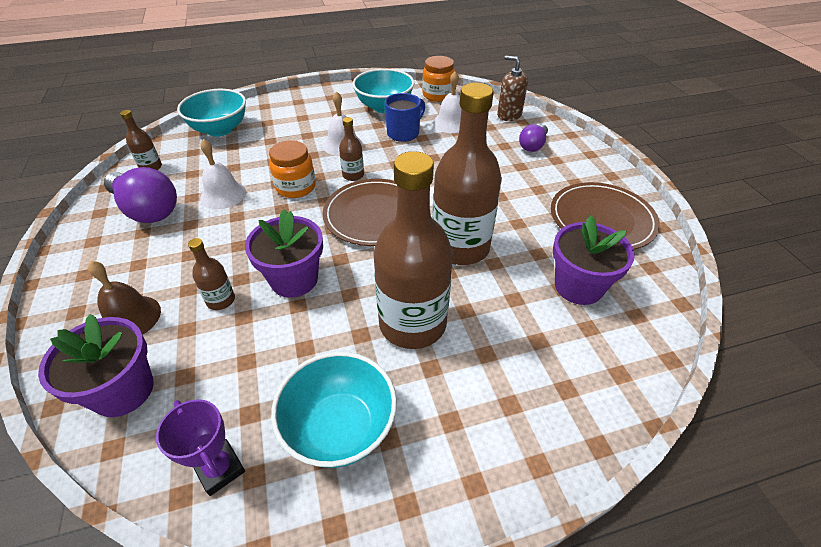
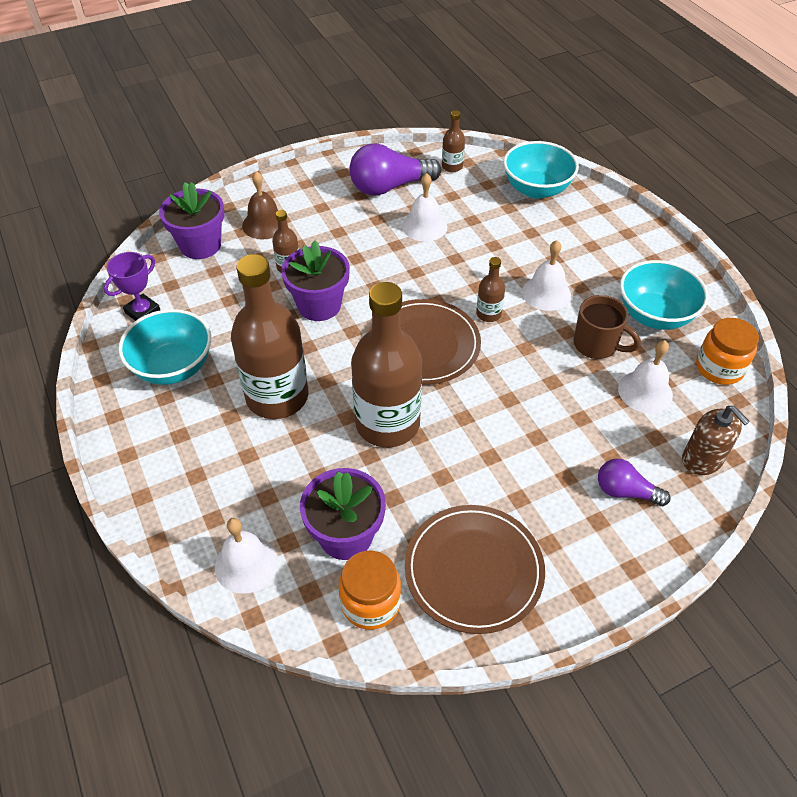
camera: 80 degrees right, 5 degrees up
purple light bulb [104,167,177,223] -> purple light bulb turned 45 degrees clockwise [349,144,441,196]
orange jar [269,140,316,198] -> orange jar moved to [339,551,401,630]
blue mug [385,93,425,142] -> brown mug [573,295,641,359]
brown soap dispenser [497,56,528,121] -> brown soap dispenser turned 120 degrees clockwise [682,406,750,475]
none -> white bell [215,518,278,594]

